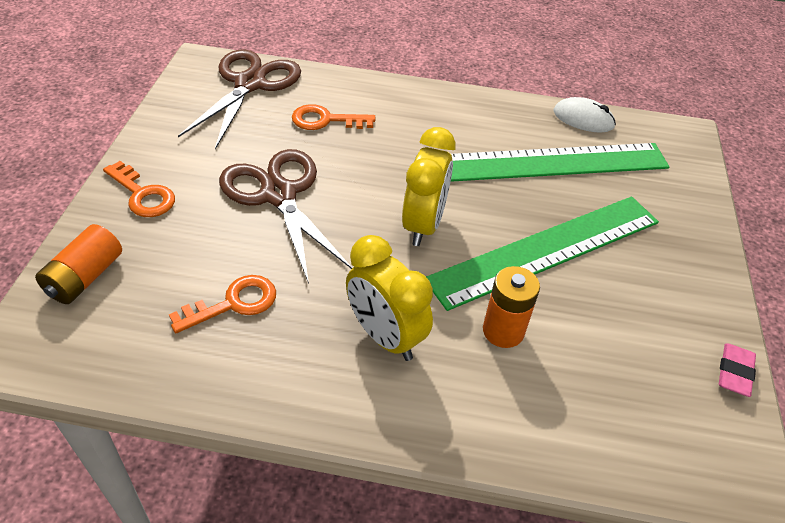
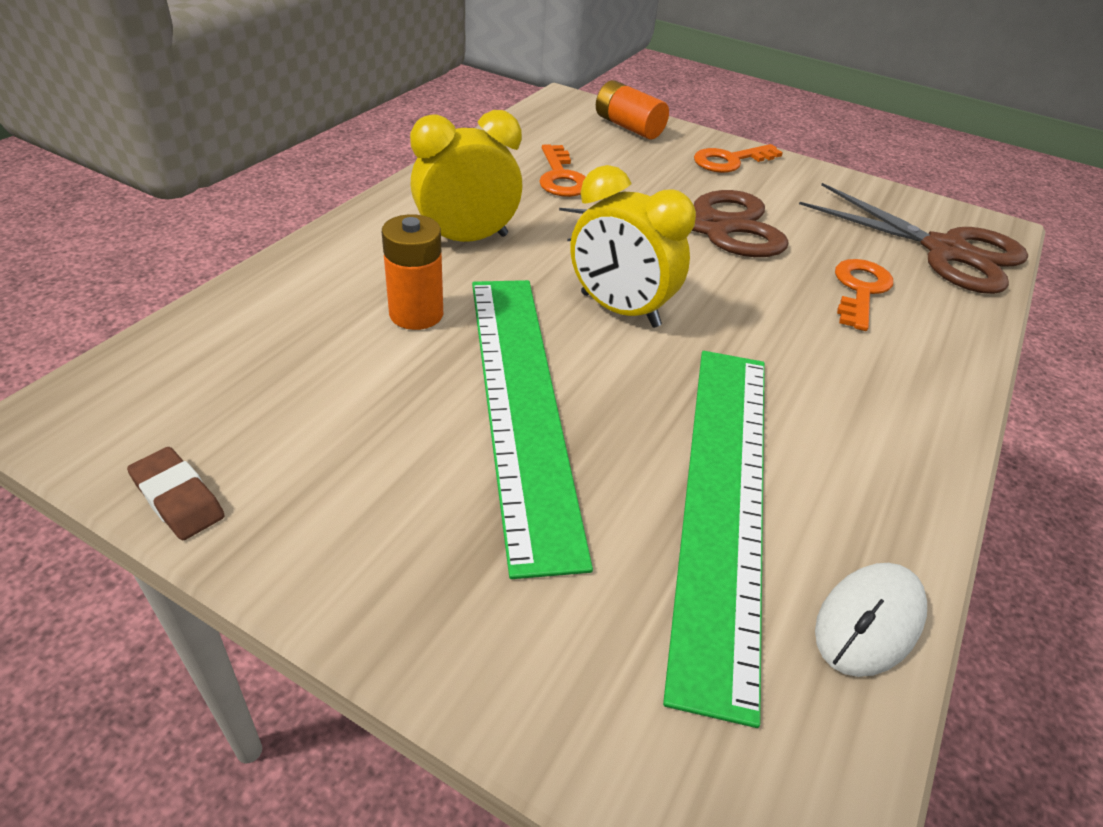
camera: 110 degrees right, 5 degrees down
pink eraser [719,343,756,397] -> brown eraser [127,447,225,540]

